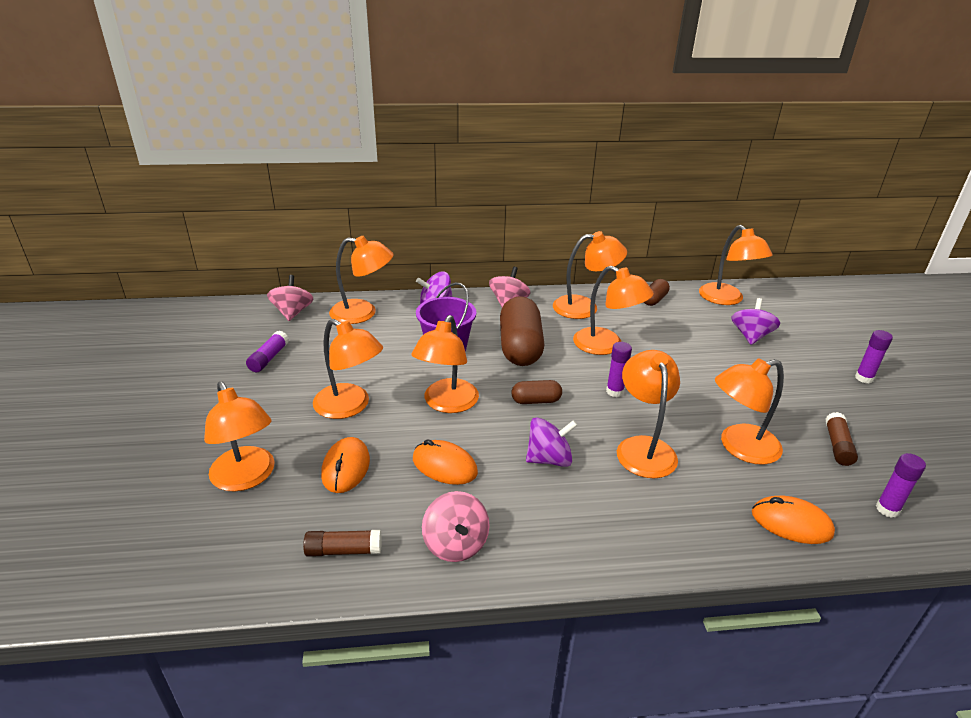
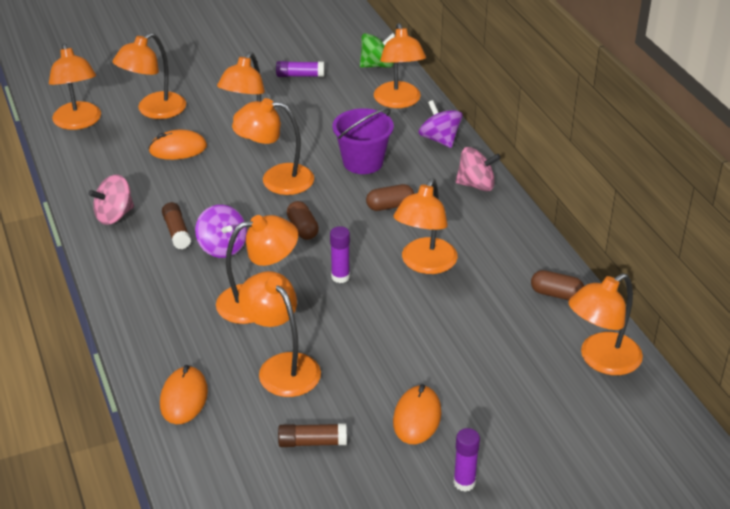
camera: 75 degrees right, 5 degrees up
pink spinning top [267,275,313,321] -> green spinning top [360,33,395,68]
brown glue stick [303,530,382,557] -> brown glue stick moved to [162,202,191,249]
orange mouse [413,439,478,485] -> orange mouse moved to [393,384,442,444]
brown capsule [500,296,544,366] -> brown capsule [366,184,414,211], size x0.49
orange lamp [553,231,627,319] -> orange lamp moved to [49,43,101,130]
purple spinning top [732,298,780,345] -> none
purple glue stick [876,453,926,518] -> none

